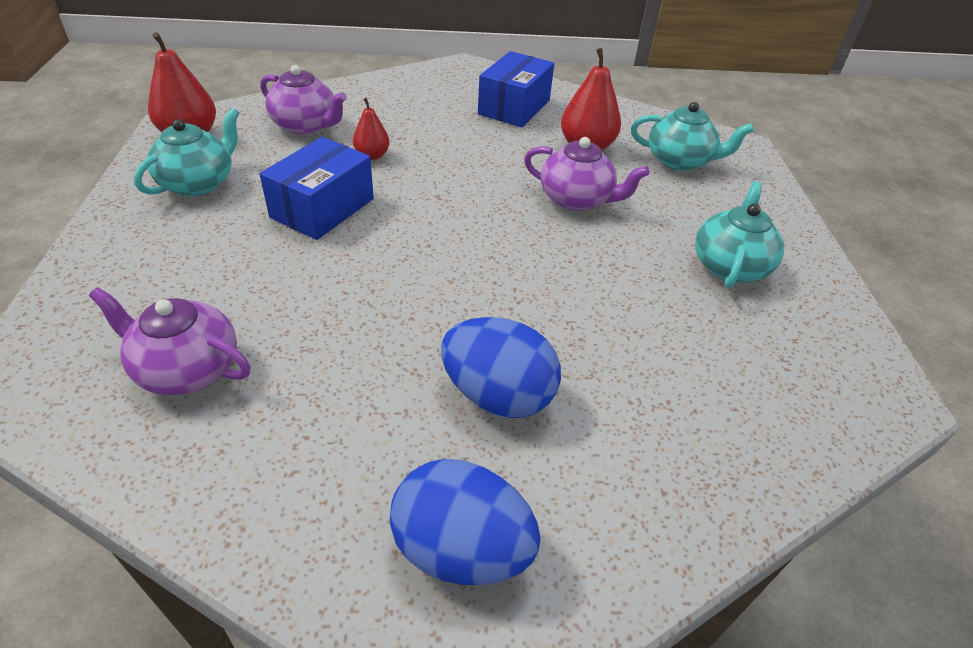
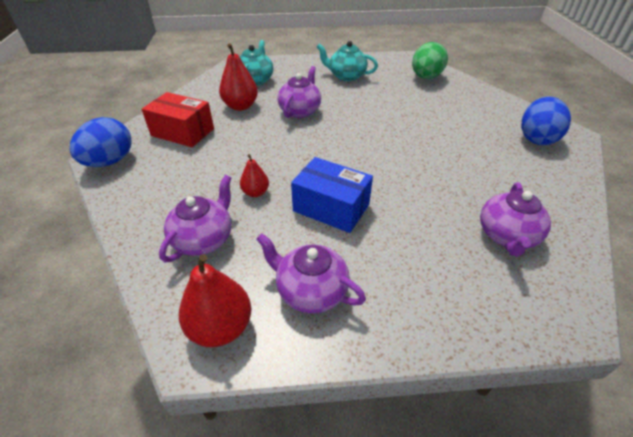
camera: 90 degrees left, 0 degrees up
turquoise teapot [134,108,239,197] -> purple teapot [256,233,366,313]
blue egg [441,317,561,418] -> blue egg moved to [70,117,132,167]
blue box [478,51,554,127] -> red box [141,92,214,147]
none -> green egg [412,42,448,79]

